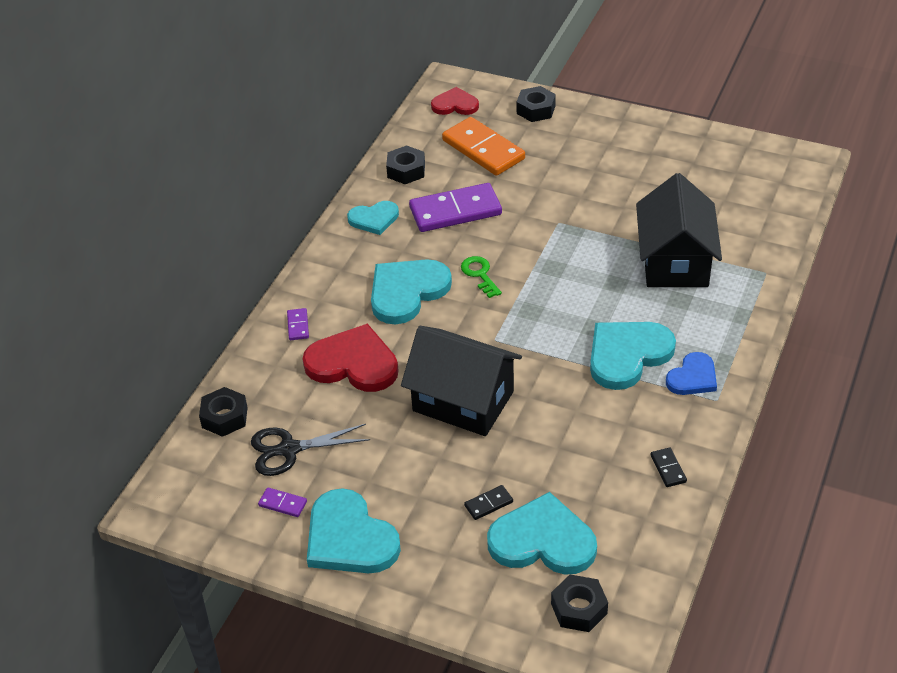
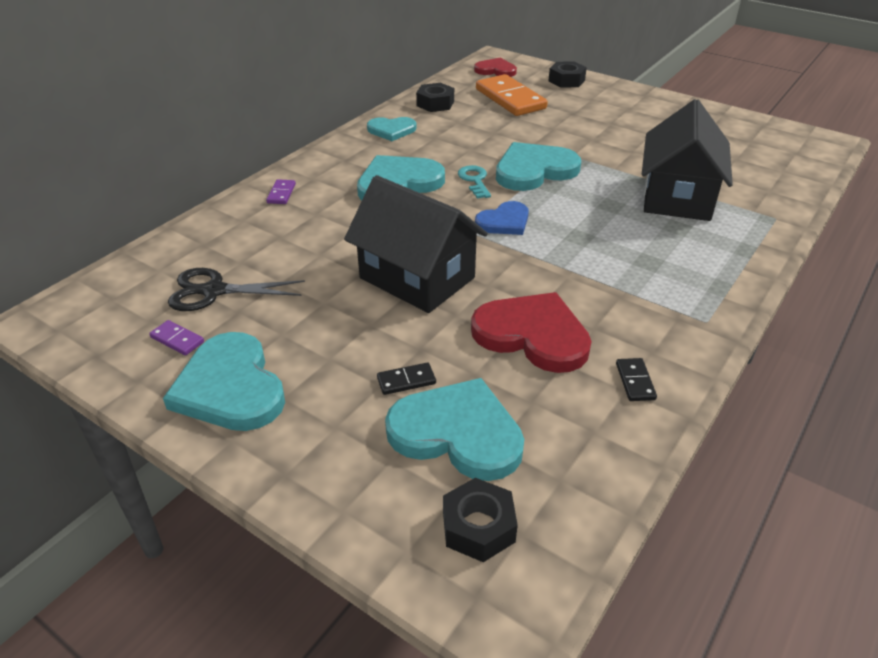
camera: 10 degrees right, 5 degrees down
black nut [199,387,248,437] -> none
red heart [303,323,398,392] -> red heart moved to [471,292,592,373]
purple domino [409,183,502,232] -> none
green key [461,256,502,298] -> turquoise key [458,165,491,199]
turquoise heart [590,322,676,390] -> turquoise heart moved to [496,142,581,191]
blue heart [666,352,717,395] -> blue heart moved to [475,201,529,235]

